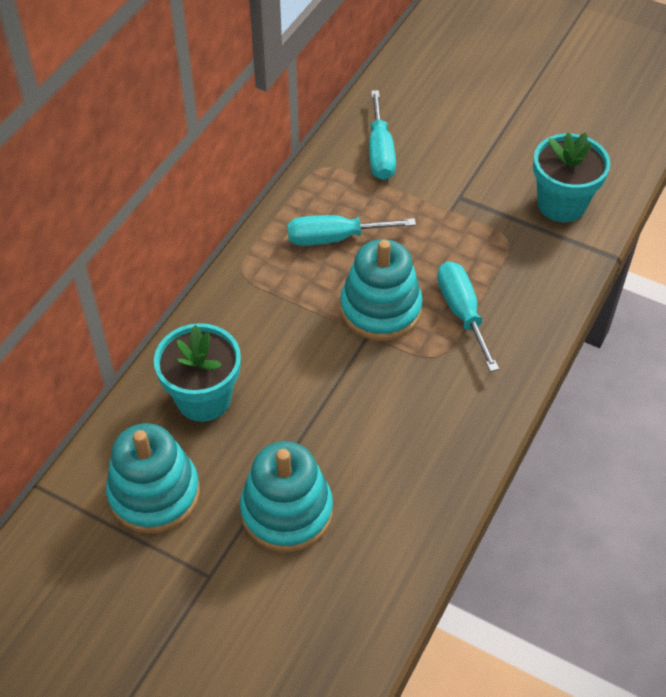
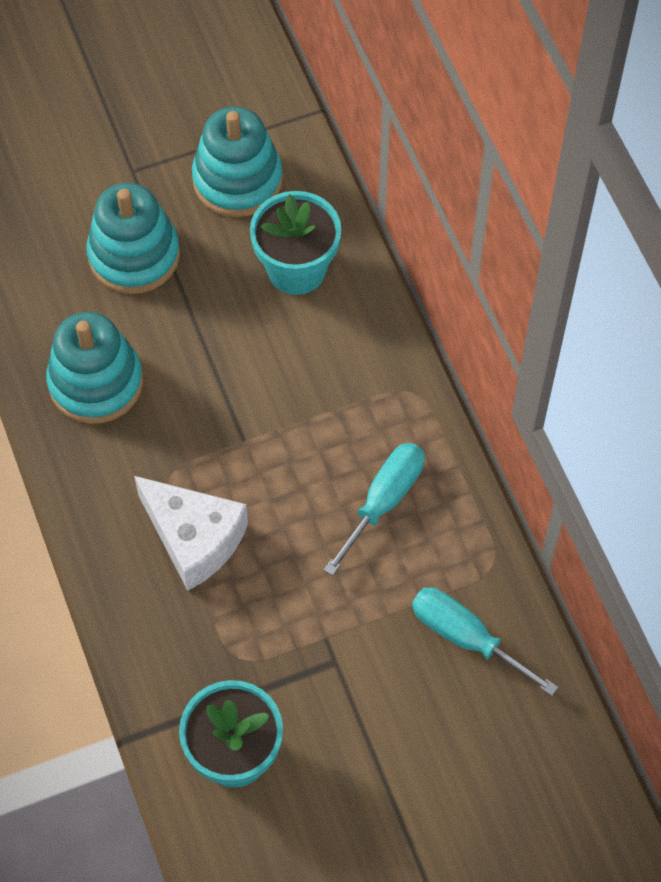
camera: 130 degrees right, 10 degrees up
turquoise stacking toy [340,239,423,341] -> turquoise stacking toy moved to [46,312,143,424]
turquoise screwdriver [437,261,499,372] -> white cheese [134,476,248,591]

